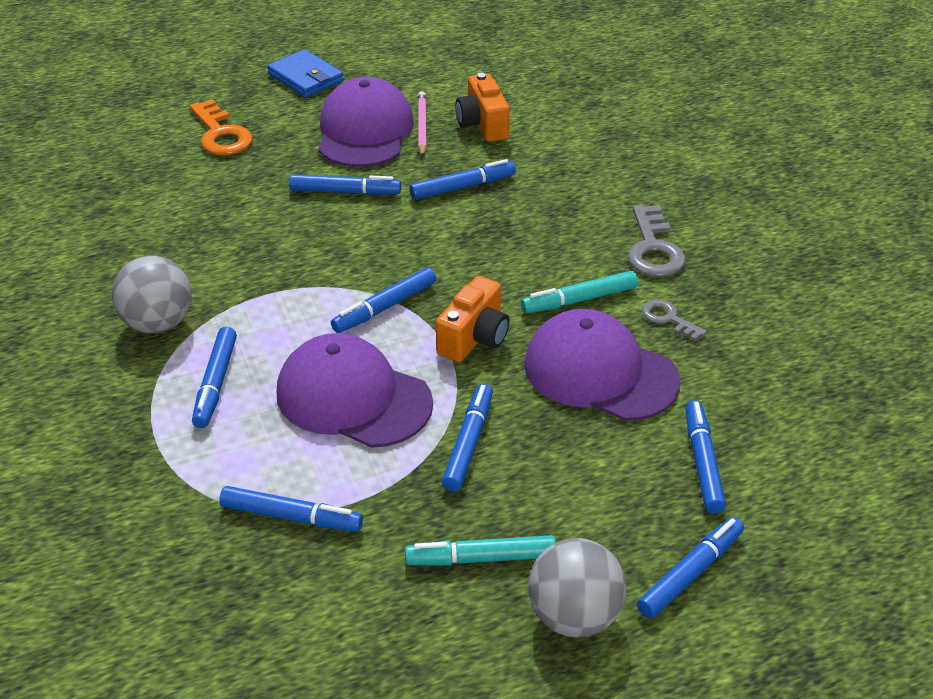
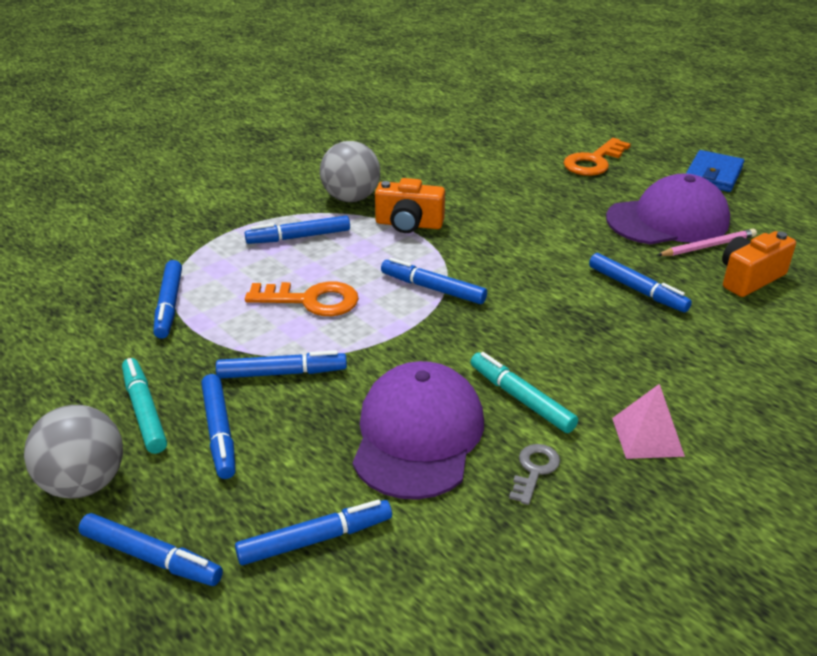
camera: 70 degrees right, 5 degrees down
purple cap [276,333,433,448] -> orange key [245,281,359,316]
blue marker [289,174,401,195] -> blue marker moved to [201,374,236,479]
orange camera [436,276,510,362] -> orange camera moved to [375,178,445,233]
grey key [628,205,686,277] -> pink pyramid [612,384,685,459]

